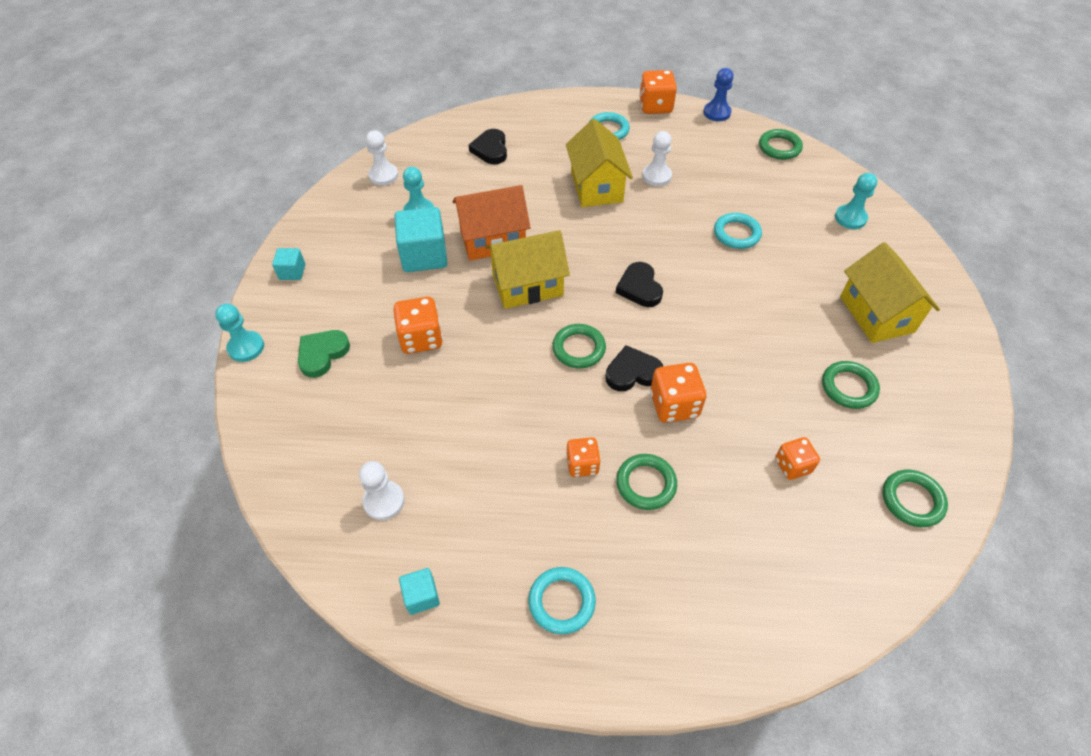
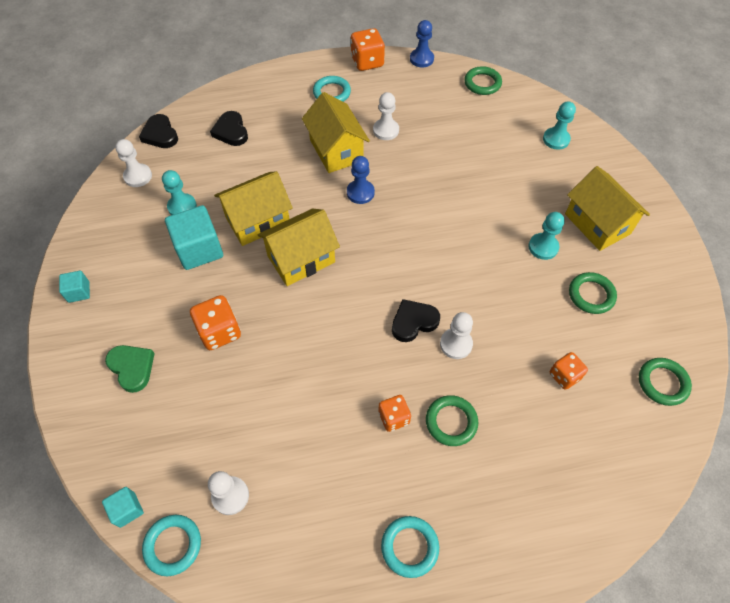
camera: 15 degrees left, 5 degrees up
turquoise pawn [215,304,264,362] -> turquoise pawn moved to [529,212,565,260]
green heart [298,330,350,378] -> green heart turned 120 degrees clockwise [105,345,155,393]
turquoise cube [399,568,440,615] -> turquoise cube moved to [102,487,144,528]
orange house [452,185,530,261] -> yellow house [214,171,293,246]
green ring [552,324,606,368] -> none
black heart [616,262,663,307] -> black heart moved to [139,114,178,148]
orange dice [650,363,706,423] -> white pawn [440,312,473,359]
turquoise ring [714,213,762,249] -> turquoise ring moved to [142,515,201,576]
none -> blue pawn [347,156,375,204]

